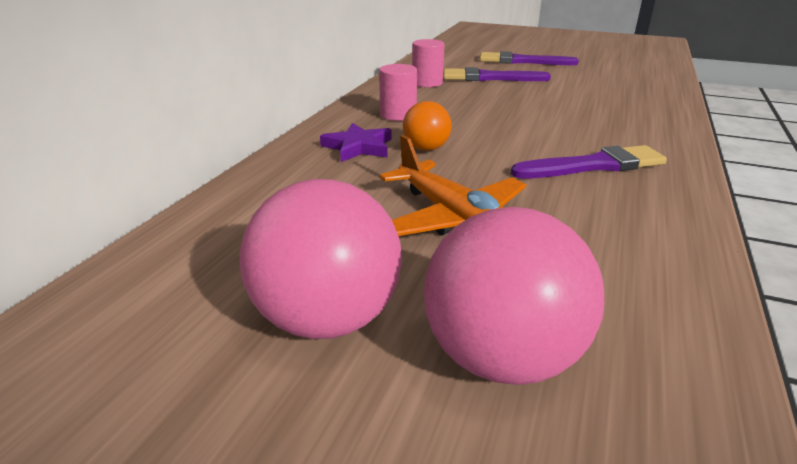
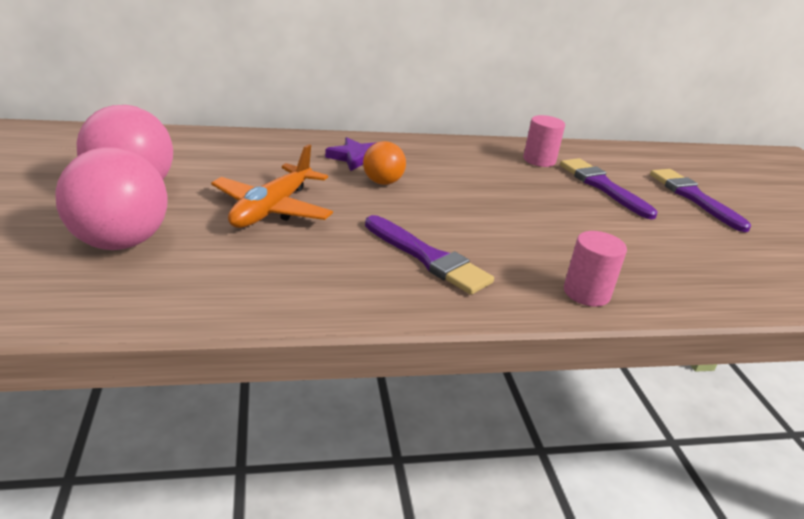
camera: 55 degrees right, 0 degrees up
pink cylinder [379,64,417,121] -> pink cylinder moved to [564,231,627,307]

